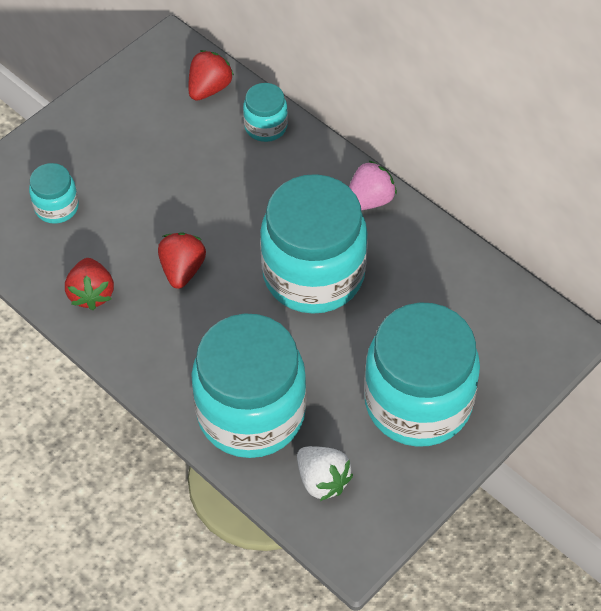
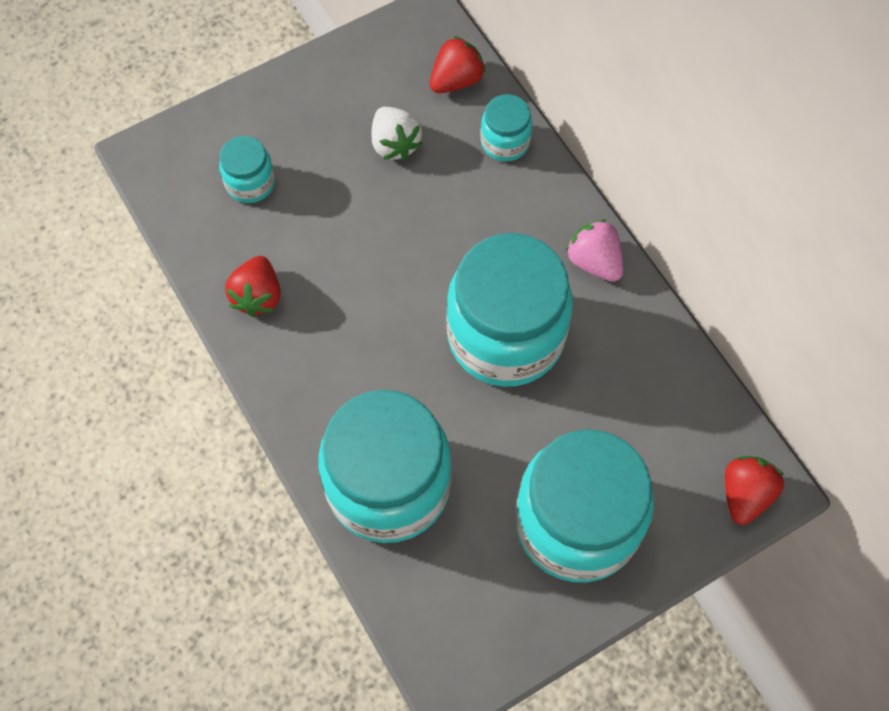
camera: 15 degrees right, 10 degrees up
red strawberry [158,232,206,289] -> red strawberry moved to [725,456,785,525]
white strawberry [297,446,353,501] -> white strawberry moved to [372,107,423,161]
pink strawberry [349,160,397,210] -> pink strawberry turned 105 degrees counterclockwise [566,219,623,282]

